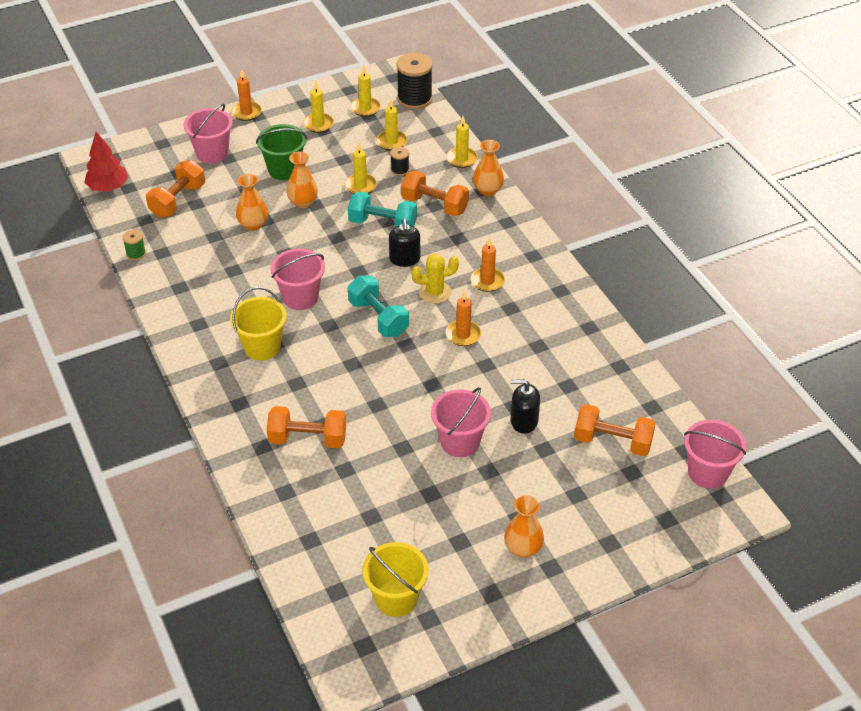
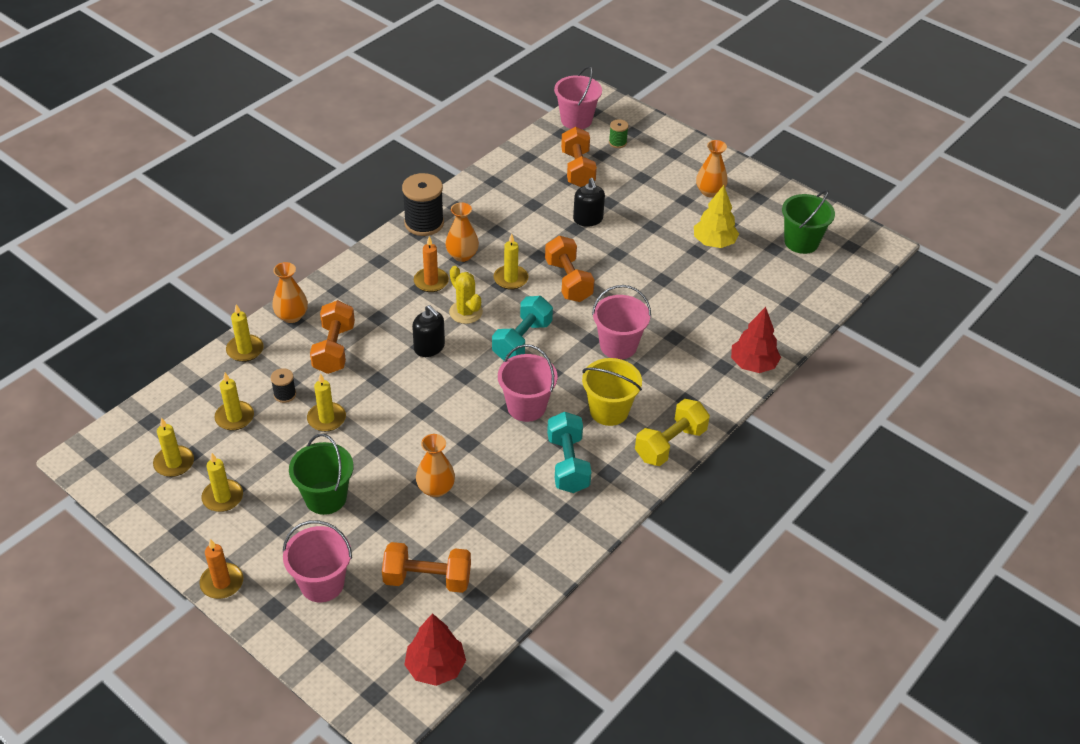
camera: 115 degrees left, 0 degrees up
green spool [123,230,146,261] -> green spool moved to [609,119,629,148]
orange dumbbell [267,406,346,448] -> orange dumbbell moved to [545,236,595,302]
orange vase [286,151,318,208] -> orange vase moved to [445,202,479,262]
turquoise dumbbell [348,191,417,227] -> turquoise dumbbell moved to [547,412,591,493]
yellow bucket [362,542,429,617] -> green bucket [782,190,835,254]
black soap dispenser [389,219,420,267] -> black soap dispenser turned 75 degrees clockwise [412,305,445,357]
black spool [396,53,433,109] -> black spool moved to [402,173,444,236]
pink bucket [431,387,491,457] -> pink bucket moved to [592,285,651,359]
orange candle [446,290,481,346] -> yellow candle [494,233,528,290]
none -> yellow dumbbell [635,399,710,466]
none -> yellow tree [694,185,739,248]
none -> red tree [731,307,781,373]

